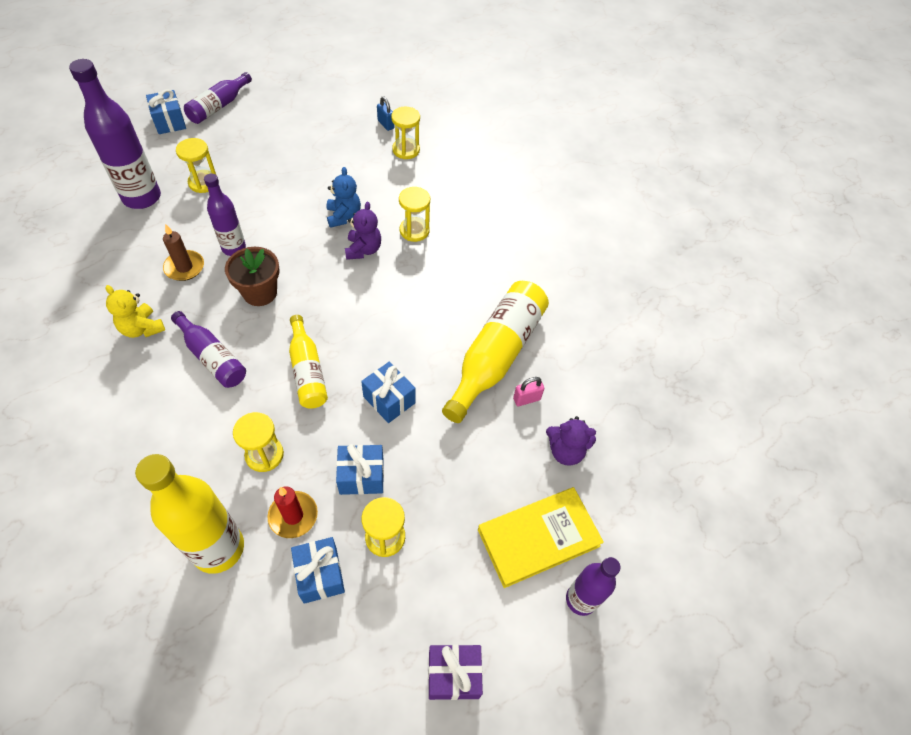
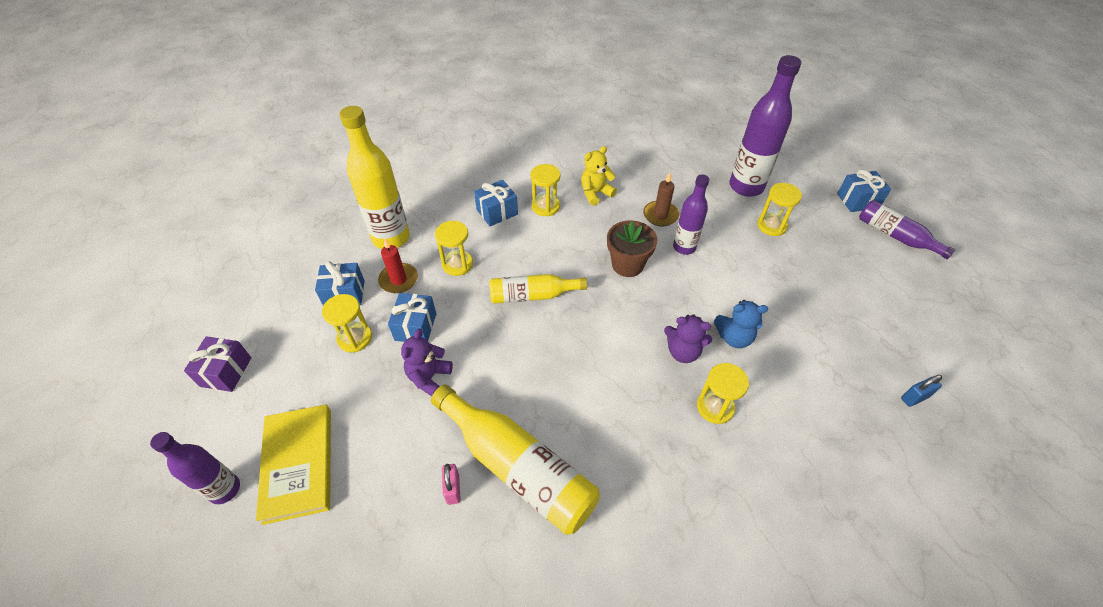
camera: 105 degrees right, 5 degrees down
purple bottle [171,311,246,388] -> none
blue gift [361,362,415,423] -> blue gift moved to [474,180,518,226]
yellow hourglass [391,107,420,159] -> yellow hourglass moved to [530,164,561,216]
purple teddy bear [546,416,596,465] -> purple teddy bear moved to [401,329,453,397]

